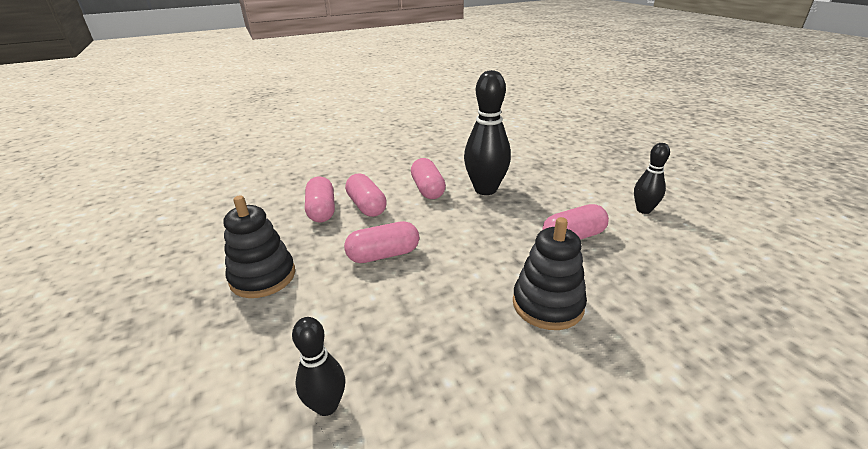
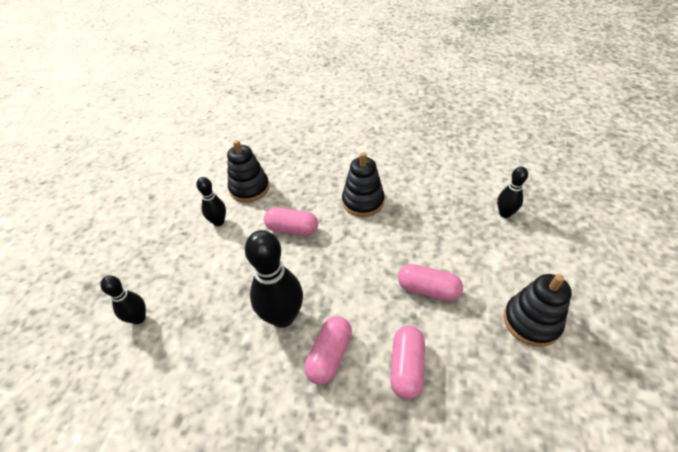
camera: 140 degrees left, 15 degrees up
pink capsule [305,177,335,222] -> none
none -> black bowling pin [100,276,146,324]
none -> black stacking toy [227,140,269,202]

